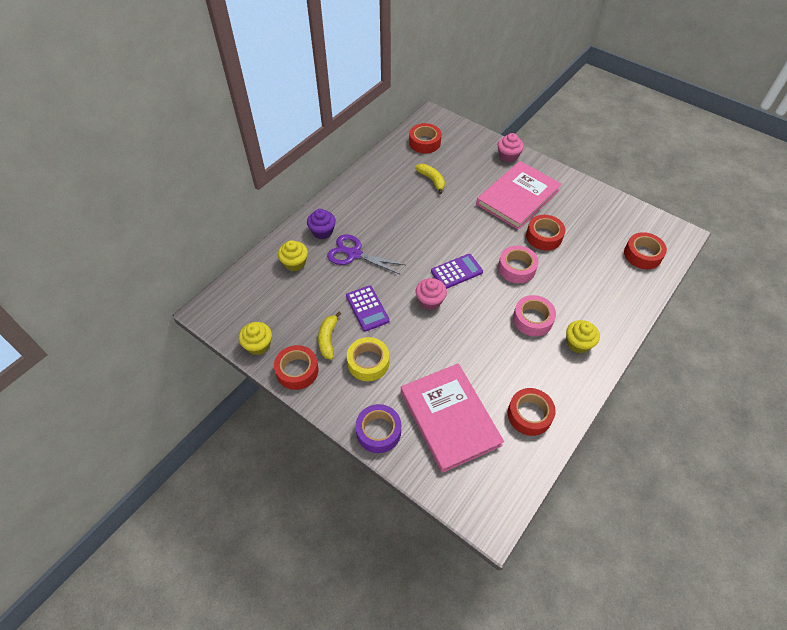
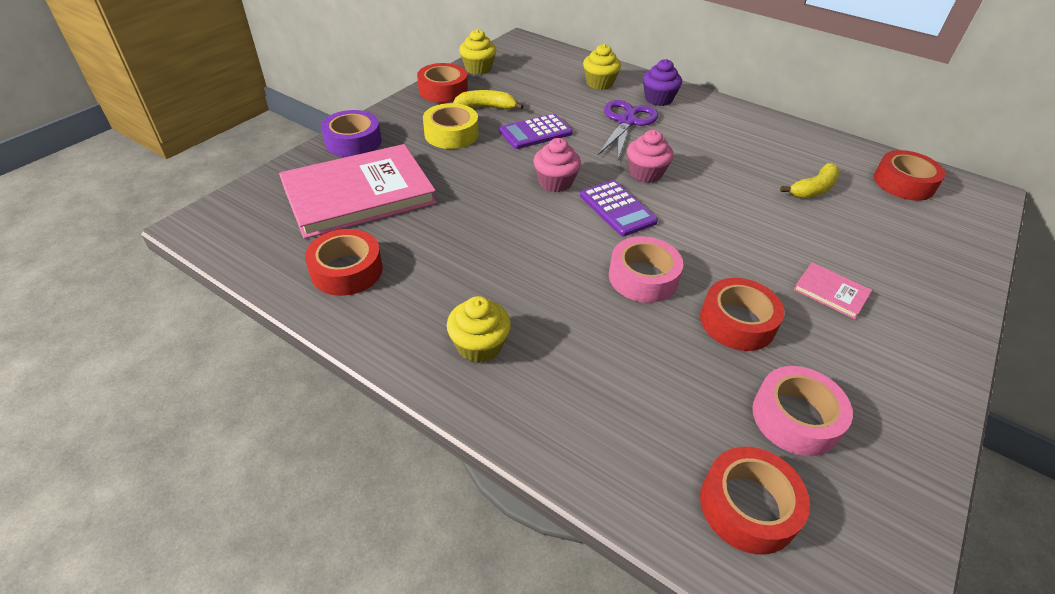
camera: 85 degrees right, 10 degrees down
pink book [476,161,562,230] -> pink book [794,263,872,319], size x0.42
pink cupcake [498,133,524,163] -> pink cupcake moved to [627,130,673,183]
pink tape [513,295,556,336] -> pink tape moved to [752,366,853,456]

